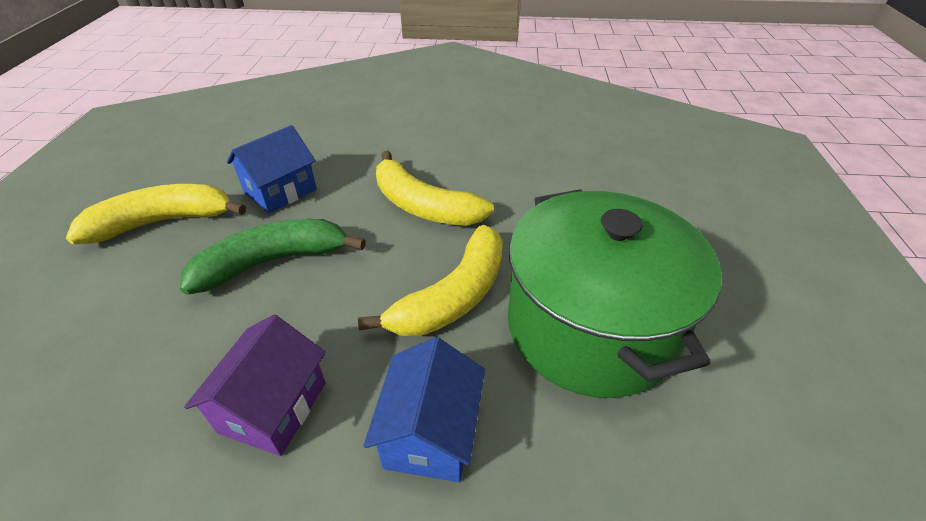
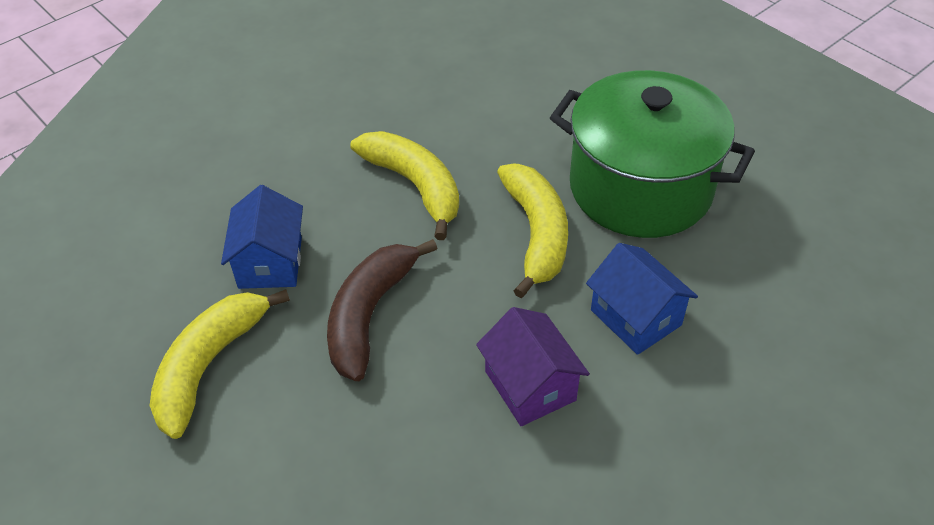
camera: 45 degrees left, 5 degrees up
green banana [180,219,366,295] -> brown banana [327,239,438,381]
yellow banana [376,151,494,226] -> yellow banana turned 120 degrees counterclockwise [350,131,459,240]

